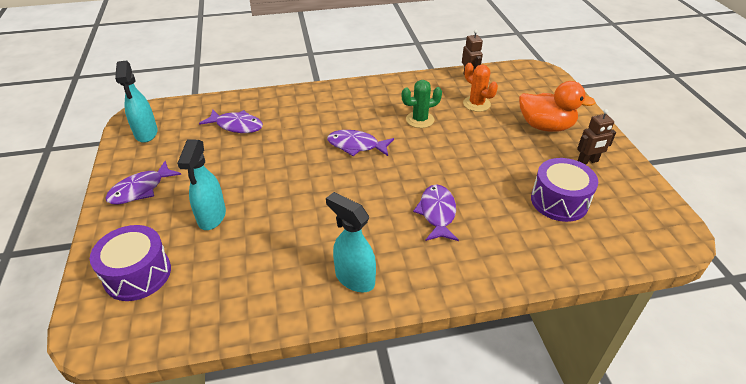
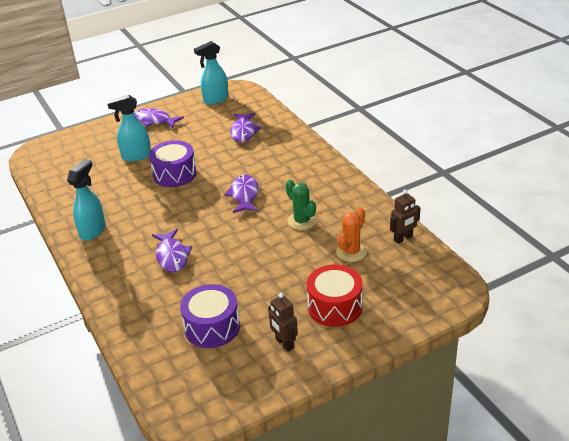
camera: 75 degrees right, 5 degrees down
purple drum [90,225,171,301] -> purple drum moved to [149,140,197,187]
purple fish [413,184,459,241] -> purple fish turned 90 degrees clockwise [152,229,192,272]
orange duck [519,81,596,132] -> red drum [307,265,363,327]

